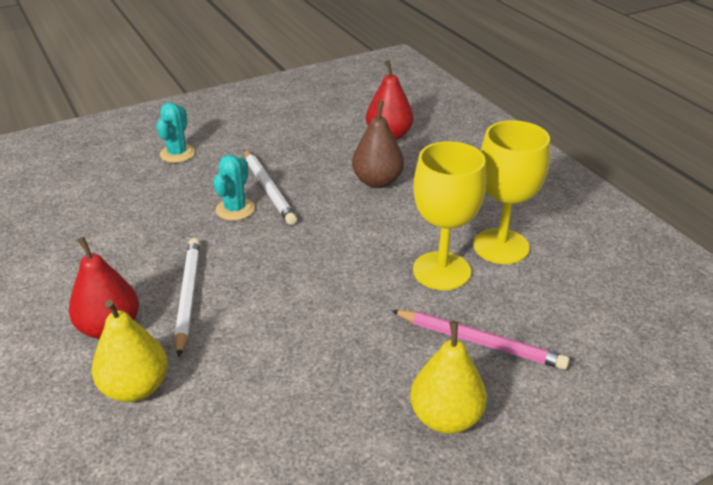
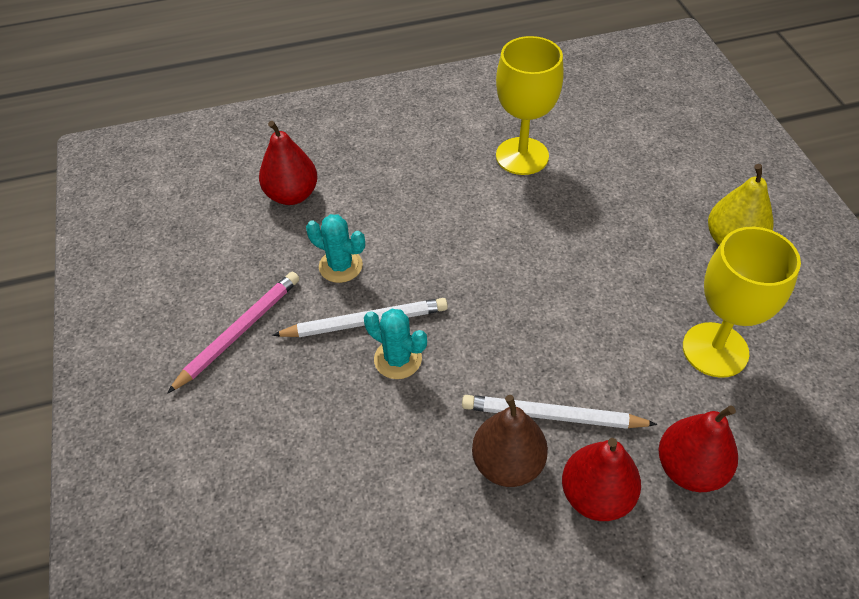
camera: 75 degrees left, 15 degrees up
yellow pear [92,300,168,402] -> red pear [659,405,738,492]
turquoise cactus [156,102,195,163] -> turquoise cactus moved to [306,214,365,283]
brown pear [352,101,404,188] -> brown pear moved to [472,395,548,487]
pink pencil [391,310,570,370] -> pink pencil moved to [167,272,299,394]
yellow goblet [413,141,486,290] -> yellow goblet moved to [683,227,801,378]

